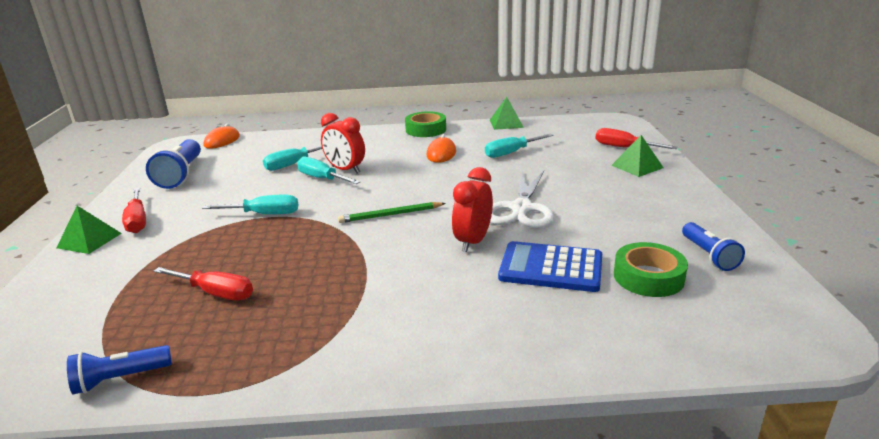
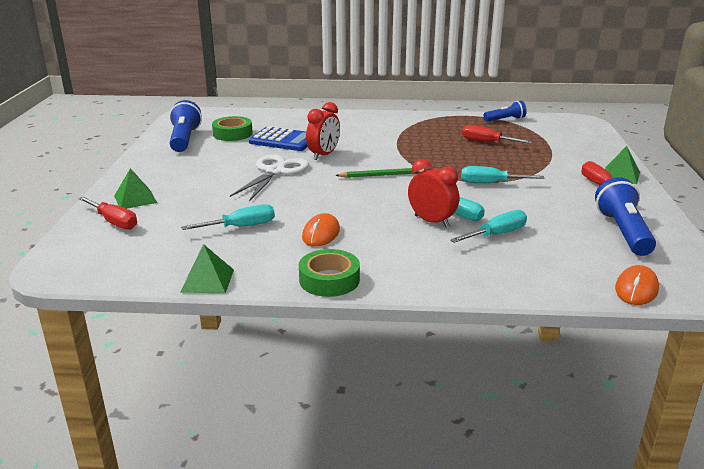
camera: 175 degrees left, 0 degrees up
blue flashlight [682,222,745,271] -> blue flashlight [169,100,202,152], size x1.63

